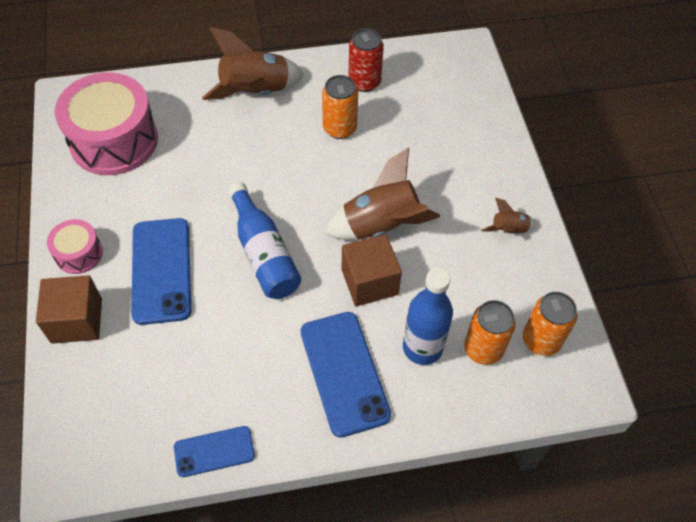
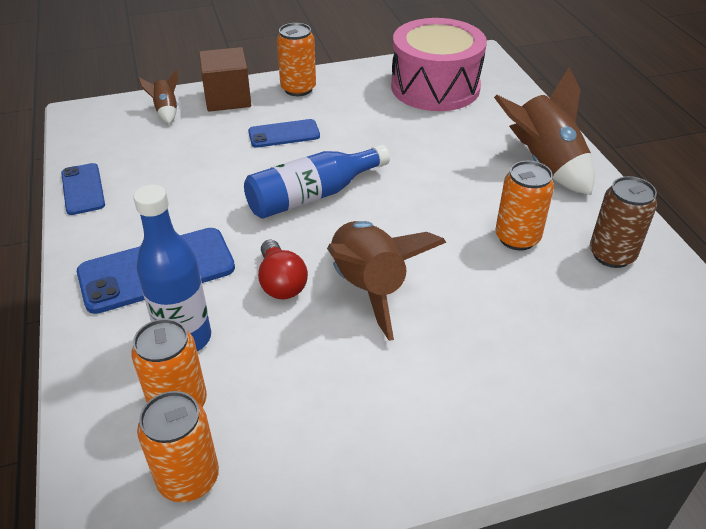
camera: 85 degrees right, 15 degrees down
pink drum [47,219,103,274] -> orange can [277,23,316,96]
blue phone [132,218,191,325] -> blue phone [248,119,320,148], size x0.58
brown cube [342,234,402,306] -> red light bulb [258,240,308,300]
red can [348,28,384,92] -> brown can [590,176,657,268]
brown rocket [481,198,536,234] -> brown rocket moved to [138,69,178,124]

